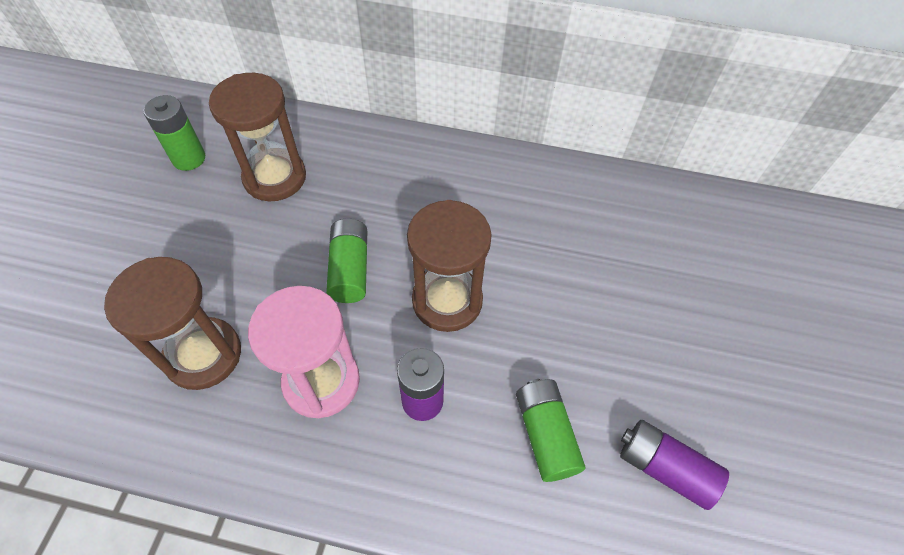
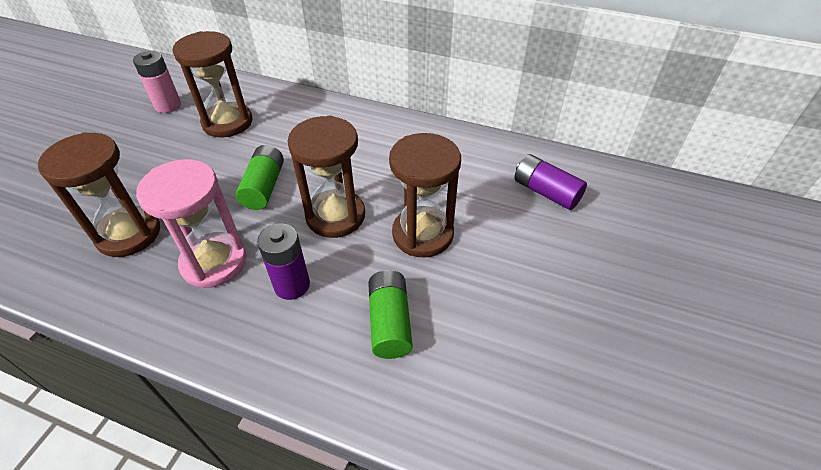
camera: 10 degrees right, 10 degrees down
green battery [143,95,205,171] -> pink battery [133,51,181,113]
purple battery [620,420,729,510] -> purple battery moved to [514,154,587,210]
none -> brown hourglass [389,133,461,258]

